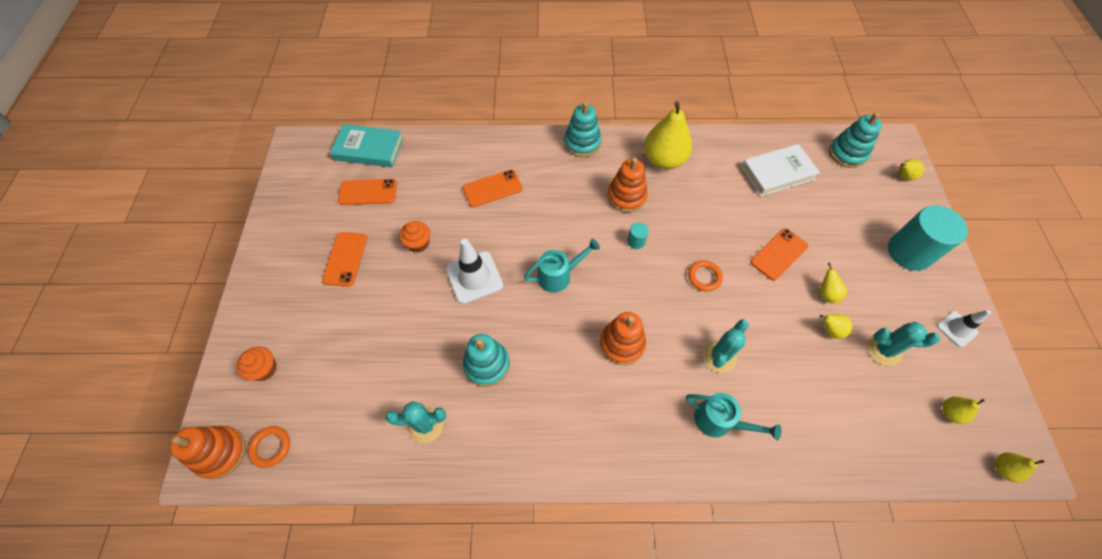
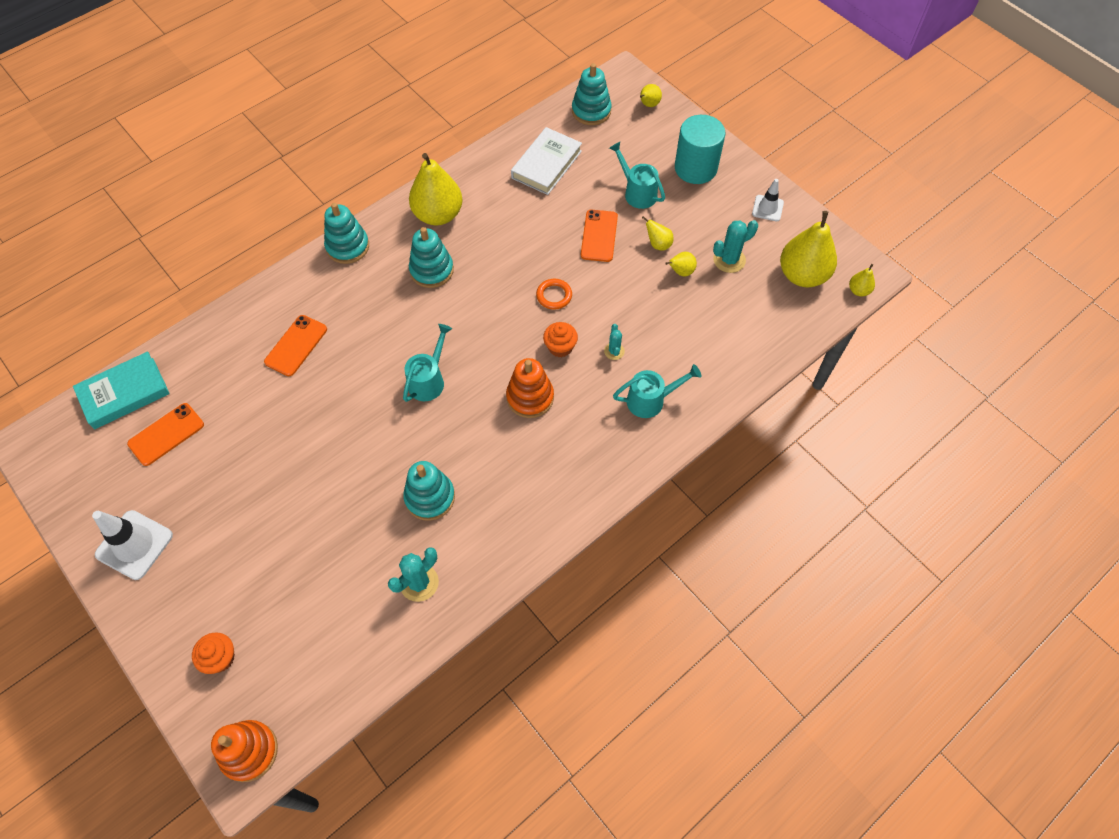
camera: 40 degrees left, 0 degrees up
orange ring [248,426,290,468] -> none
orange phone [322,232,367,287] -> none
orange cupcake [399,221,430,253] -> orange cupcake moved to [543,322,578,357]
white traffic cone [446,239,503,304] -> white traffic cone moved to [92,510,173,580]
orange stacking toy [607,158,647,213] -> turquoise stacking toy [409,227,454,288]
turquoise cylinder [627,223,649,249] -> none
turquoise cactus [703,320,749,372] -> turquoise cactus [604,324,625,360], size x0.60
yellow pear [942,397,985,424] -> yellow pear [780,211,837,287], size x2.22
none -> turquoise watering can [609,142,665,209]

